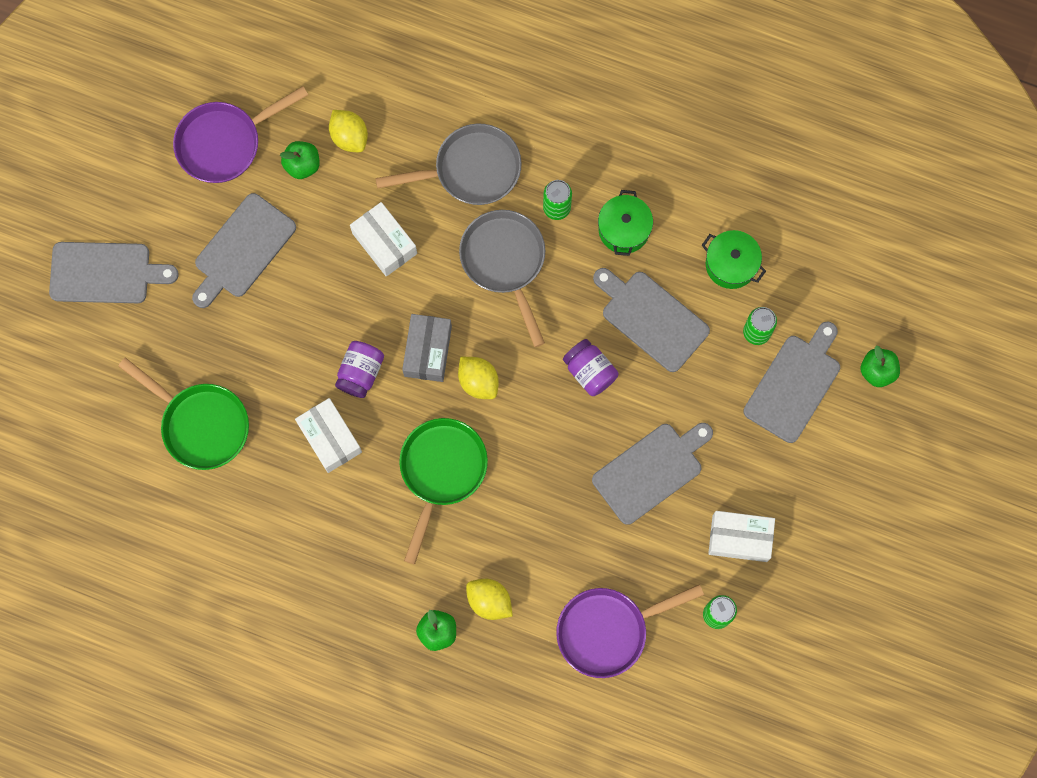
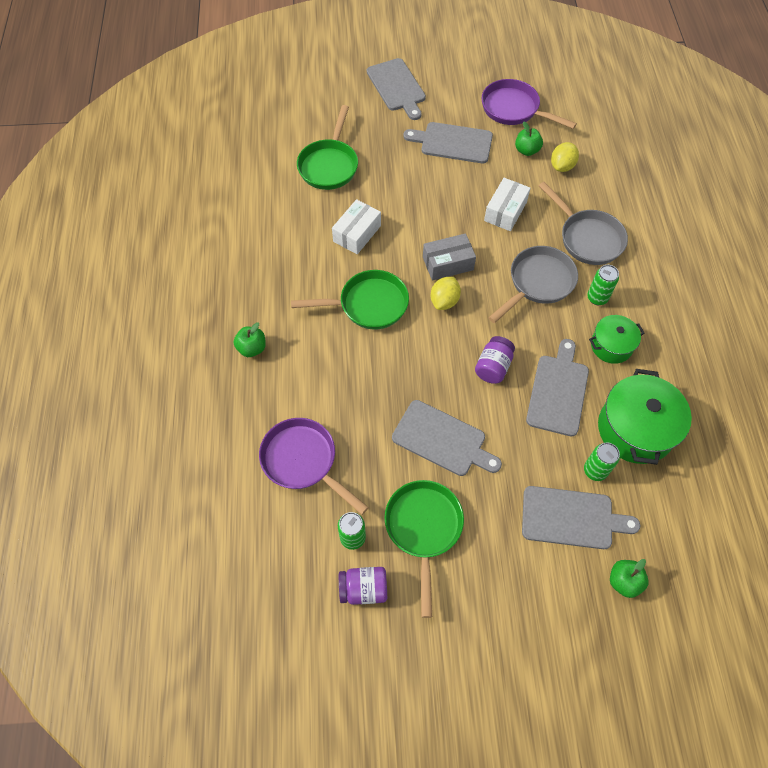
camera: 65 degrees right, 15 degrees down
purple jar [335,341,384,398] -> purple jar moved to [339,567,387,605]
yellow lemon [466,579,513,620] -> none
green pot [702,230,766,289] -> green pot [598,369,692,465], size x1.71
white box [708,511,775,562] -> green pan [384,480,464,618]

